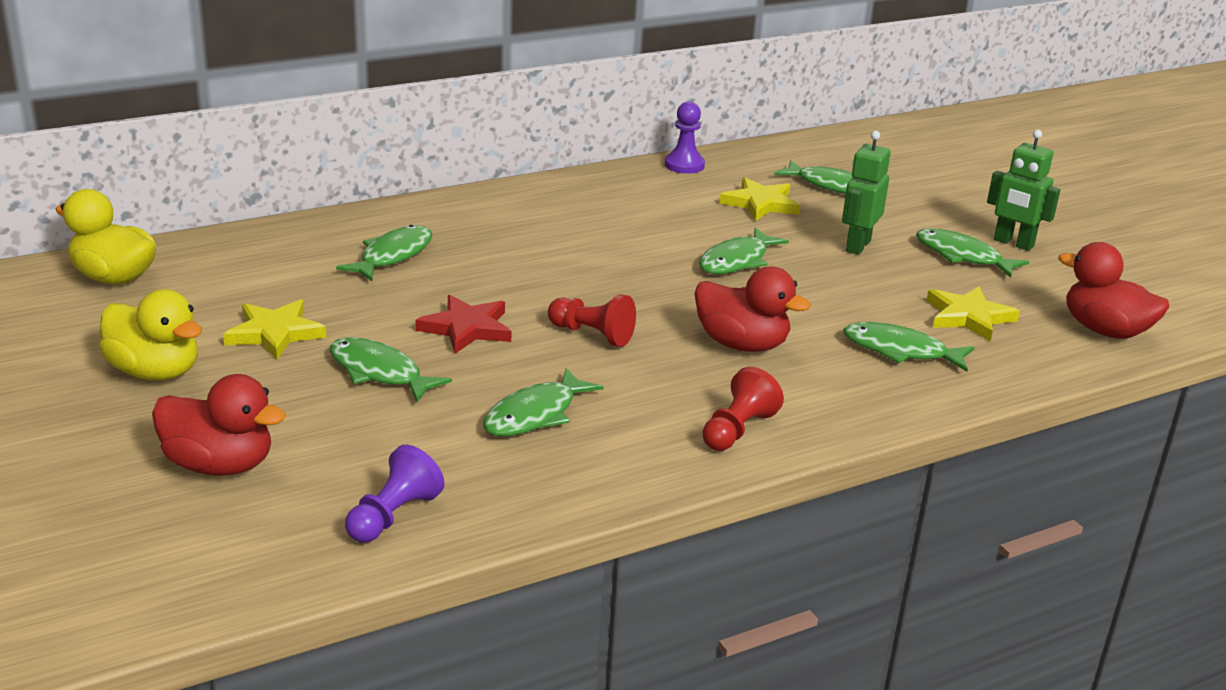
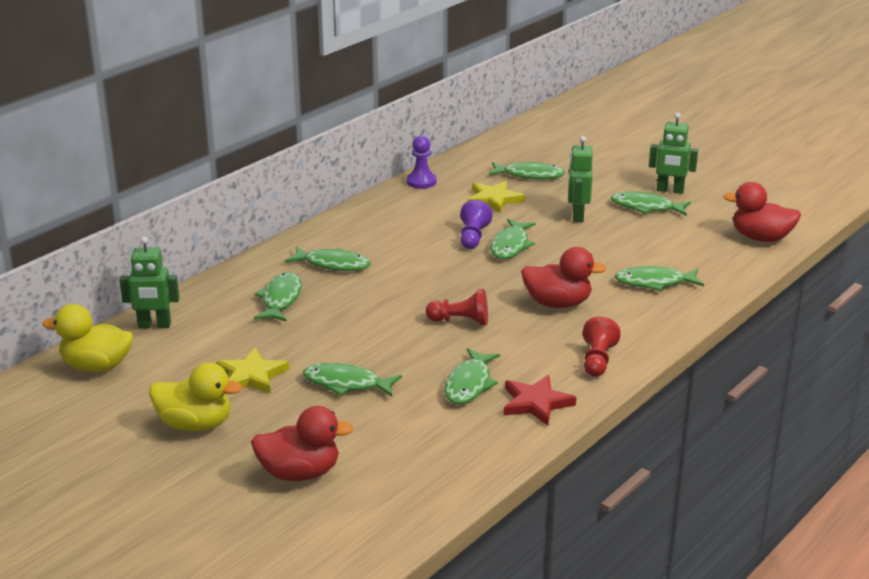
camera: 20 degrees left, 0 degrees up
purple pawn [345,445,445,543] -> purple pawn moved to [460,200,493,249]
red star [415,295,511,354] -> red star moved to [503,375,576,426]
yellow star [926,286,1020,341] -> none
none -> green robot [119,237,179,328]
none -> green fish [285,246,371,271]

